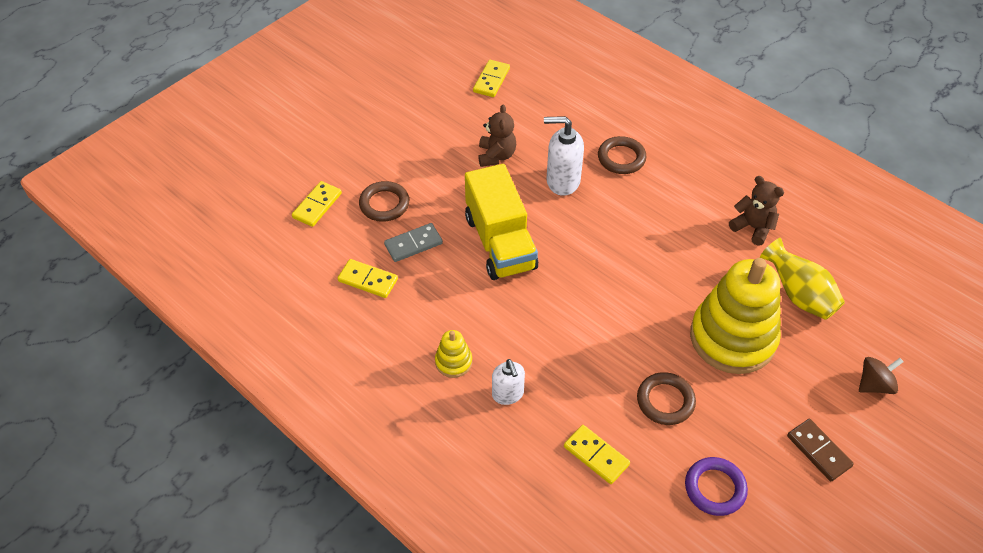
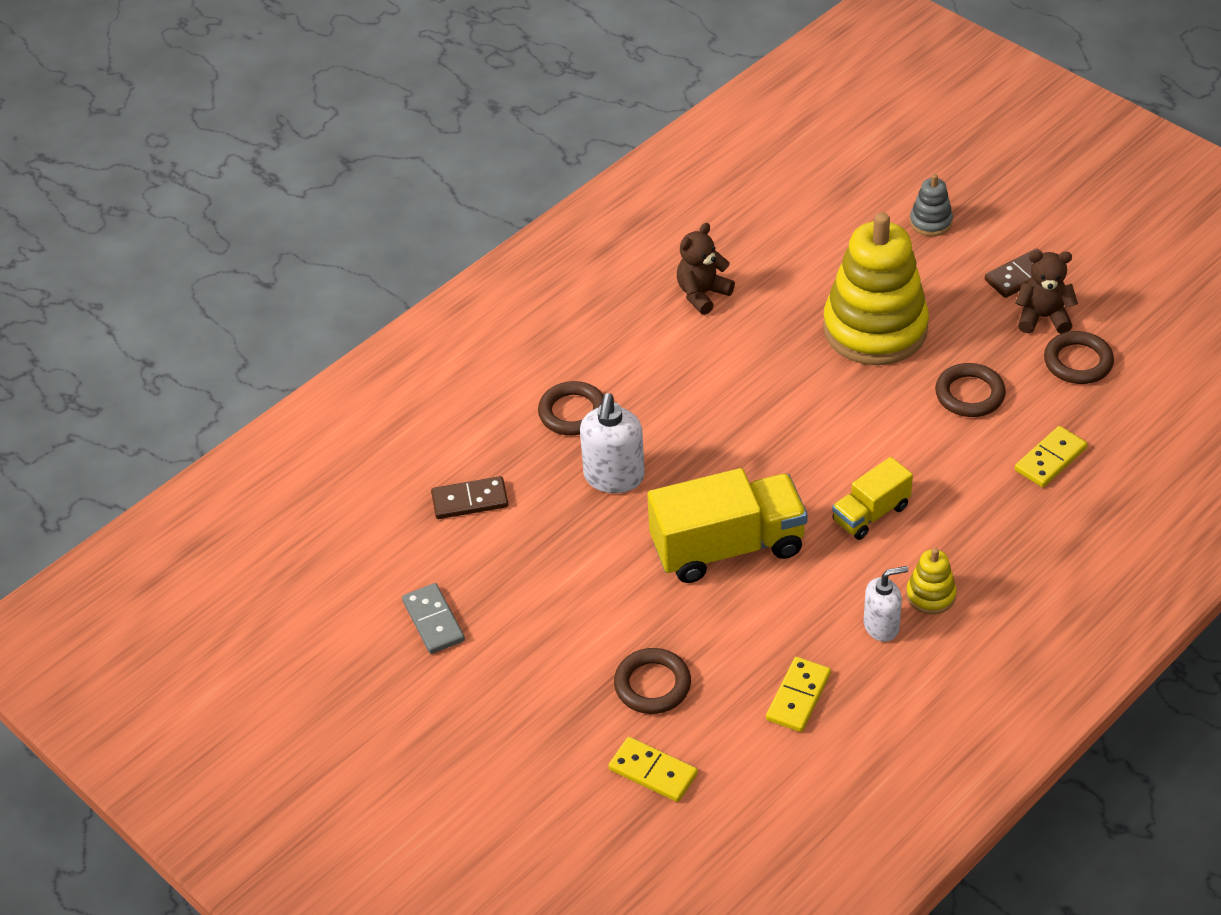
camera: 85 degrees left, 5 degrees down
grey domino [384,223,443,262] -> grey domino moved to [402,583,465,654]
yellow domino [473,60,510,97] -> none
brown teddy bear [478,104,516,167] -> brown teddy bear moved to [1015,251,1078,334]
white soap dispenser [492,359,525,405] -> white soap dispenser moved to [864,566,908,642]
purple ring [685,457,748,516] -> brown ring [1044,331,1114,384]
yellow vase [760,238,845,320] -> none
brown spinning top [859,357,904,394] -> grey stacking toy [910,174,953,236]
none -> brown domino [431,476,508,519]
none -> yellow truck [832,457,913,540]

